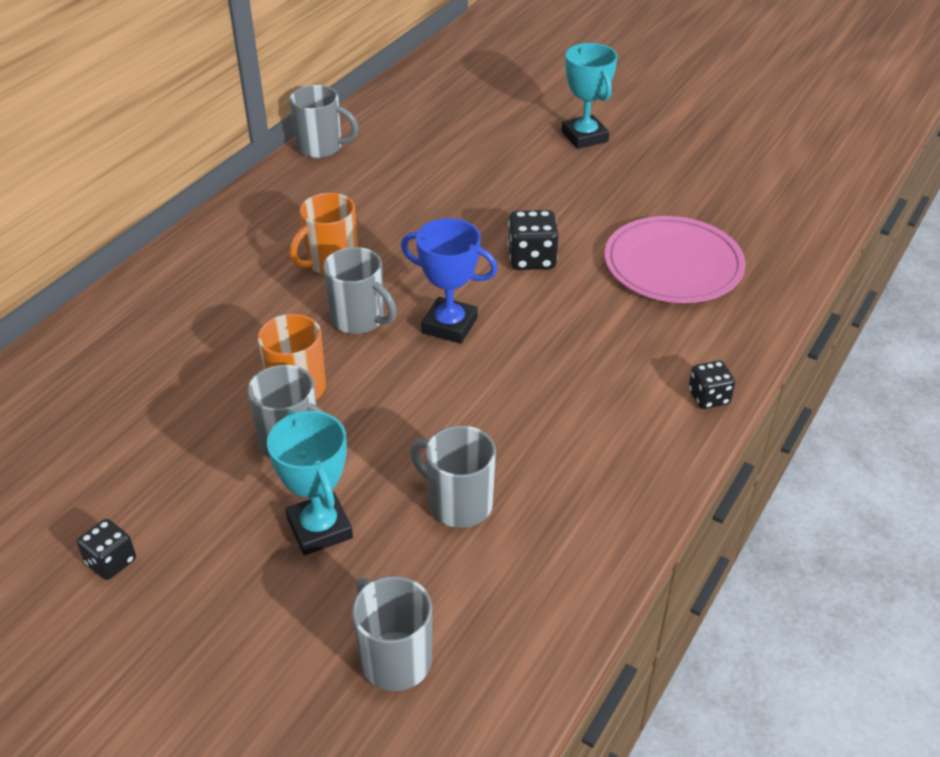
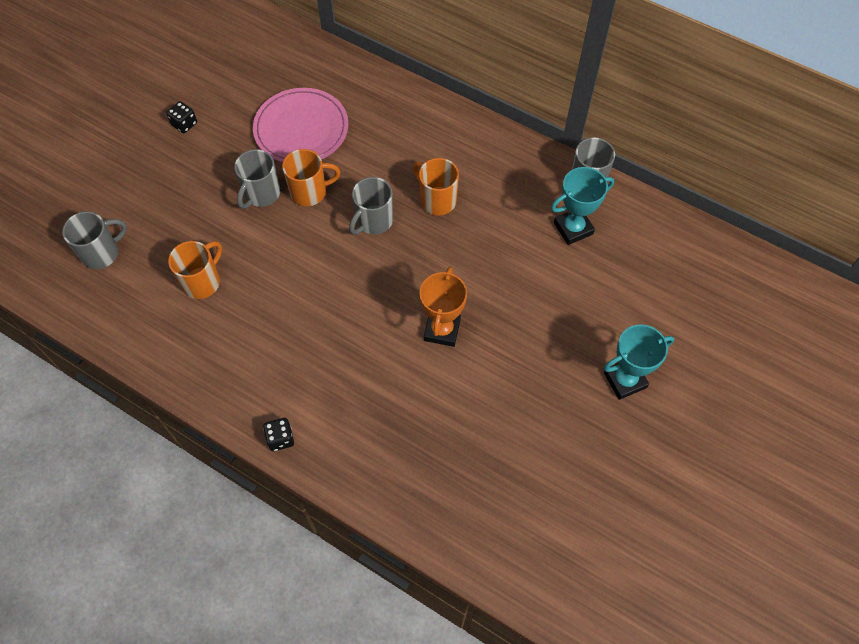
camera: 90 degrees right, 20 degrees up
turquoise trophy [267,411,353,556] -> turquoise trophy moved to [551,167,614,245]
blue trophy [401,218,498,344] -> none
grey mug [410,425,496,528] -> orange mug [168,241,222,299]
black dice [508,210,559,270] -> orange trophy [420,267,467,347]
pink plate [605,216,746,303] -> pink plate moved to [253,88,349,163]

